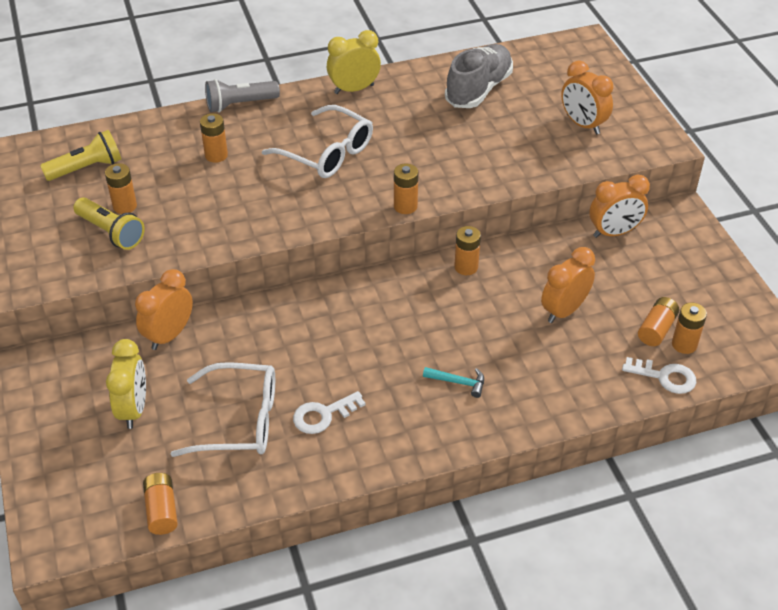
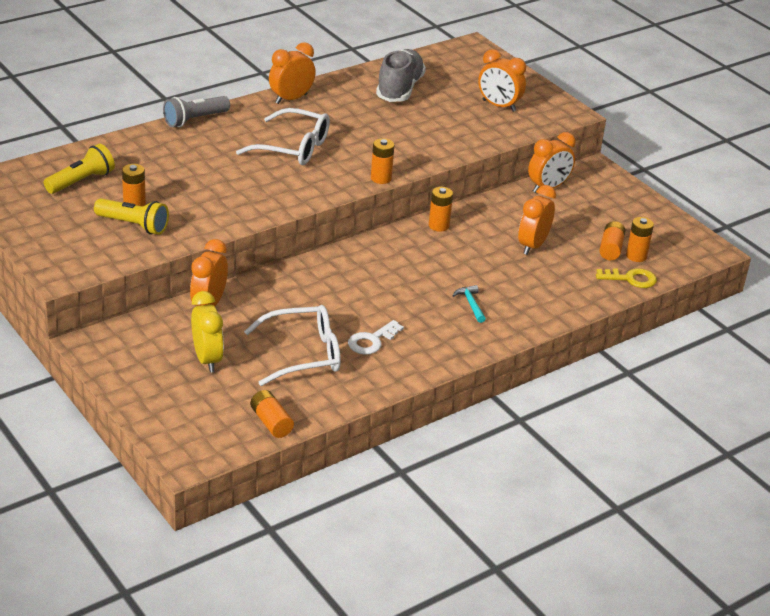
camera: 20 degrees left, 10 degrees down
orange battery [200,113,228,163] -> none
yellow clock [327,30,381,94] -> orange clock [269,42,316,104]
turquoise hammer [423,367,484,398] -> turquoise hammer turned 105 degrees counterclockwise [452,285,486,323]
white key [622,357,697,394] -> yellow key [596,268,657,288]

